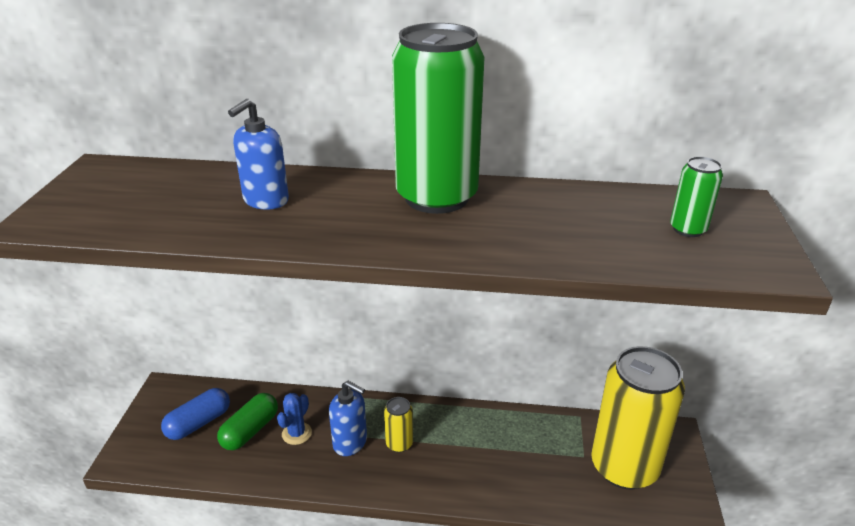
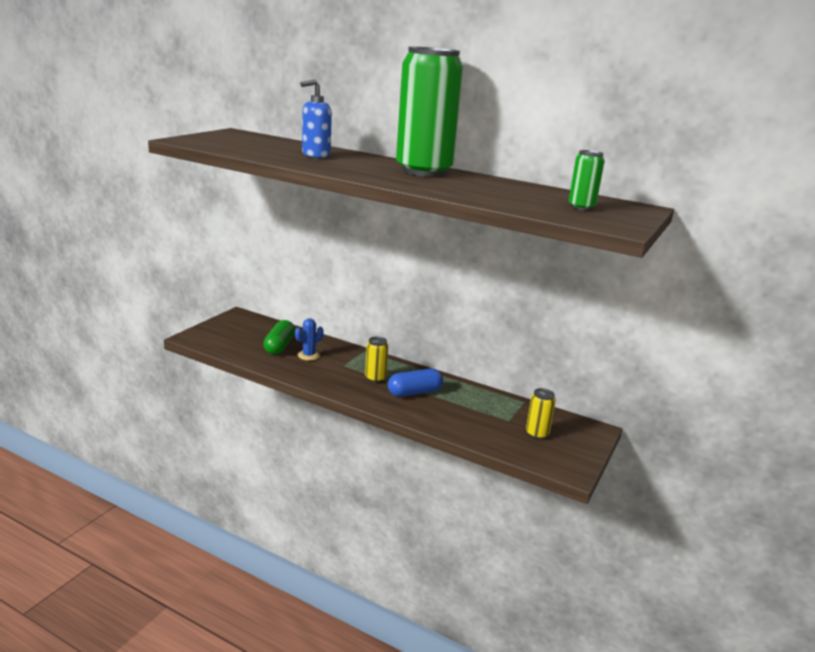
camera: 20 degrees right, 10 degrees down
blue capsule [161,388,230,440] -> blue capsule moved to [388,369,443,397]
green capsule [217,393,278,450] -> green capsule turned 45 degrees counterclockwise [263,320,295,354]
blue soap dispenser [329,381,367,456] -> none
yellow can [591,346,685,490] -> yellow can [526,388,556,439], size x0.42

